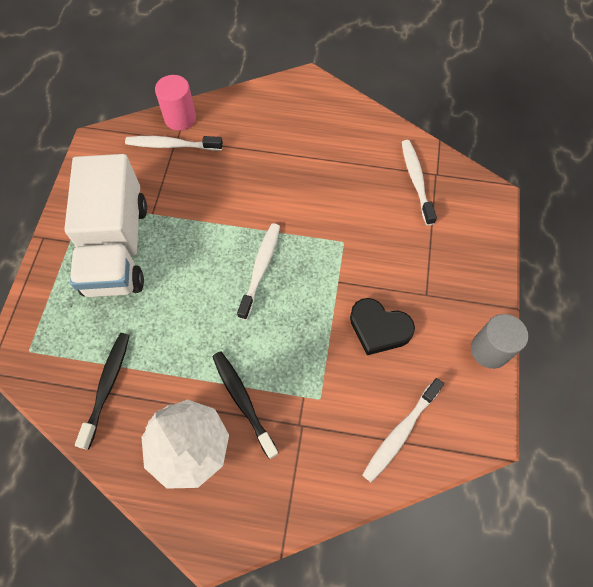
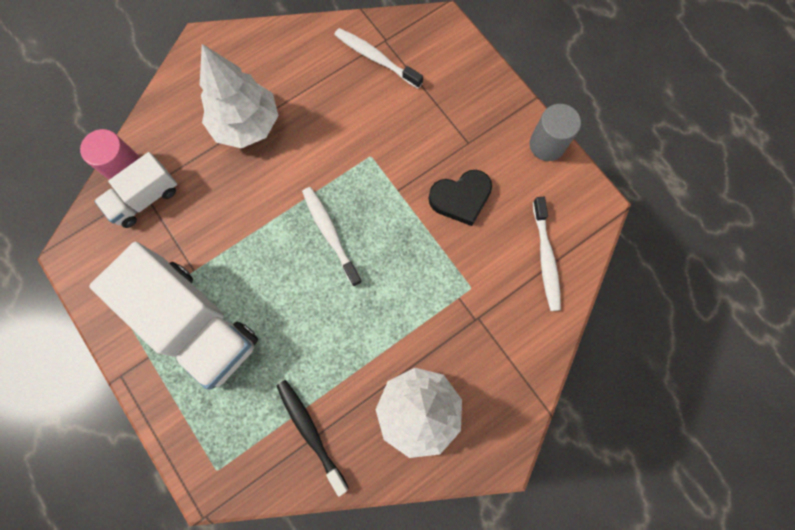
camera: 45 degrees left, 10 degrees up
white toothbrush [125,136,223,151] -> white truck [94,152,177,228]
black toothbrush [212,351,279,459] -> none
none -> white tree [200,44,278,148]

